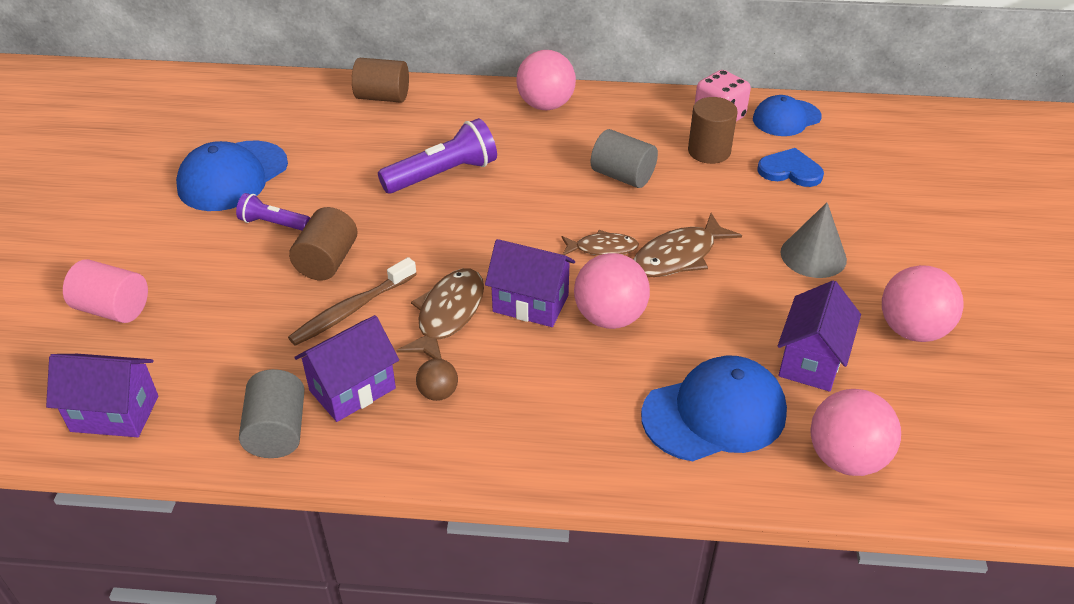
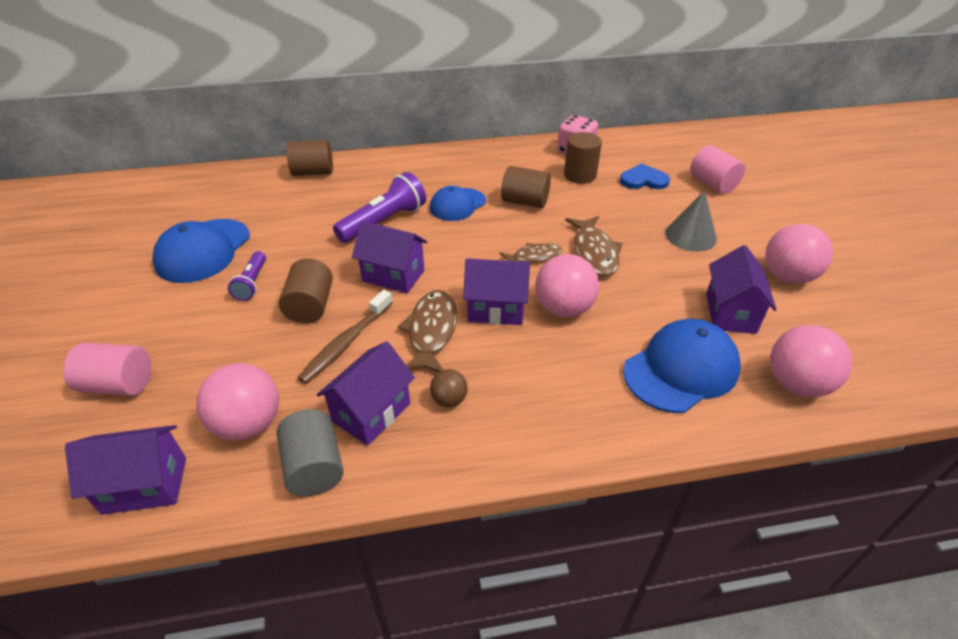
camera: 15 degrees left, 0 degrees up
purple flashlight [236,193,310,231] -> purple flashlight turned 90 degrees counterclockwise [228,251,266,301]
pink ball [516,50,576,110] -> pink ball moved to [196,363,279,441]
grey cylinder [590,129,658,188] -> brown cylinder [501,166,551,208]
brown fish [633,213,742,277] -> brown fish turned 45 degrees counterclockwise [565,216,623,277]
blue cap [753,95,821,136] -> blue cap moved to [430,186,486,221]
none -> purple house [352,221,428,294]
none -> pink cylinder [690,145,745,194]

